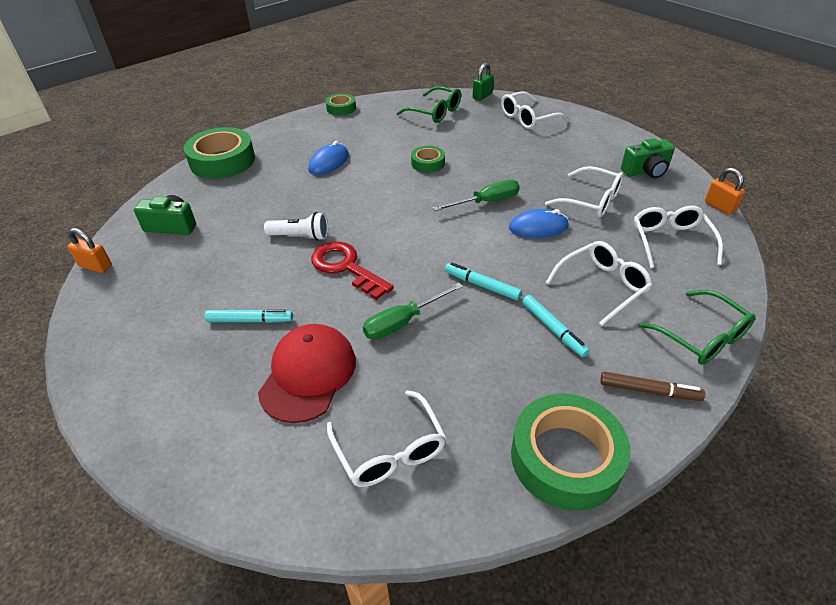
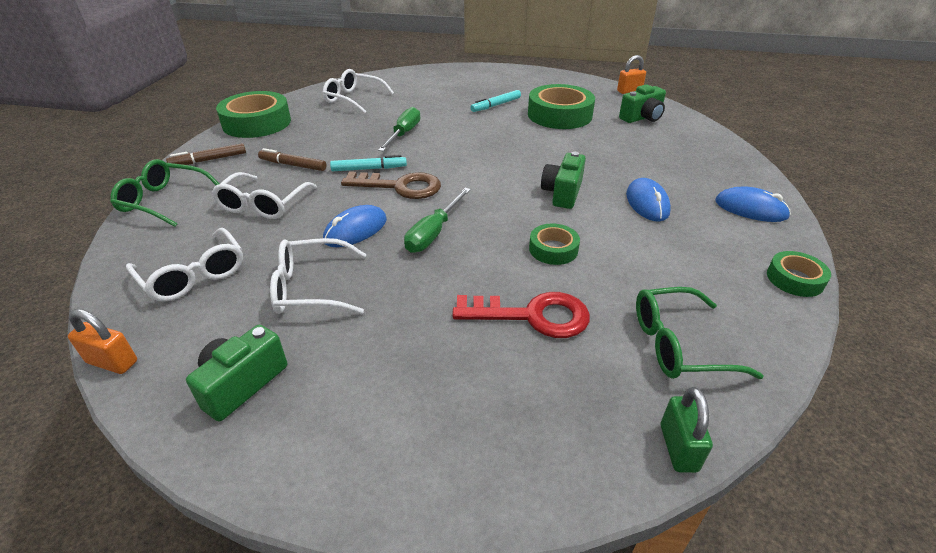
camera: 140 degrees right, 5 degrees down
green tape [184,127,255,179] -> green tape moved to [528,84,595,129]
red cap [258,324,356,423] -> none
white flashlight [264,212,328,241] -> none
red key [311,242,394,300] -> red key moved to [452,292,590,338]
white glasses [501,91,569,129] -> none
turquoise marker [522,295,590,357] -> brown marker [258,148,326,171]
none -> brown key [341,171,441,199]
none -> green camera [541,152,586,209]
none -> blue mouse [715,187,791,222]

